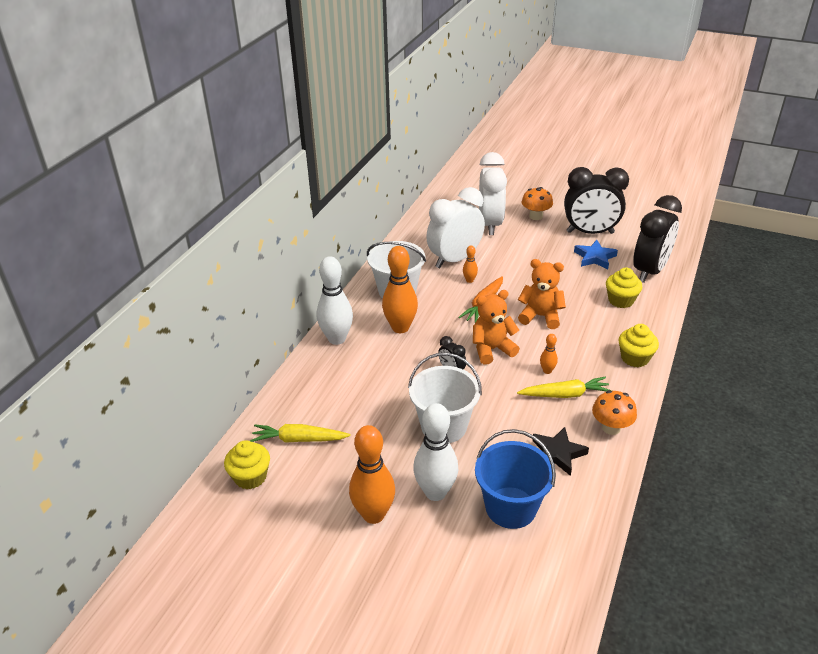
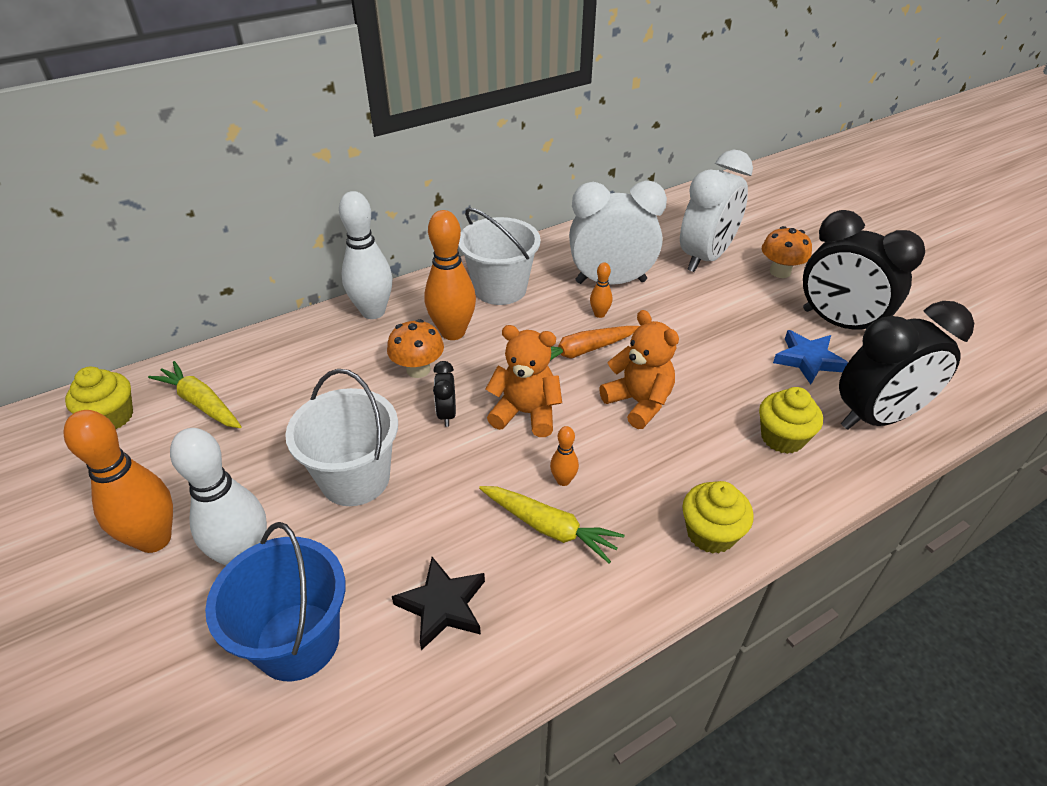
camera: 35 degrees right, 5 degrees up
orange mushroom [592,390,637,435] -> orange mushroom moved to [387,319,444,378]

